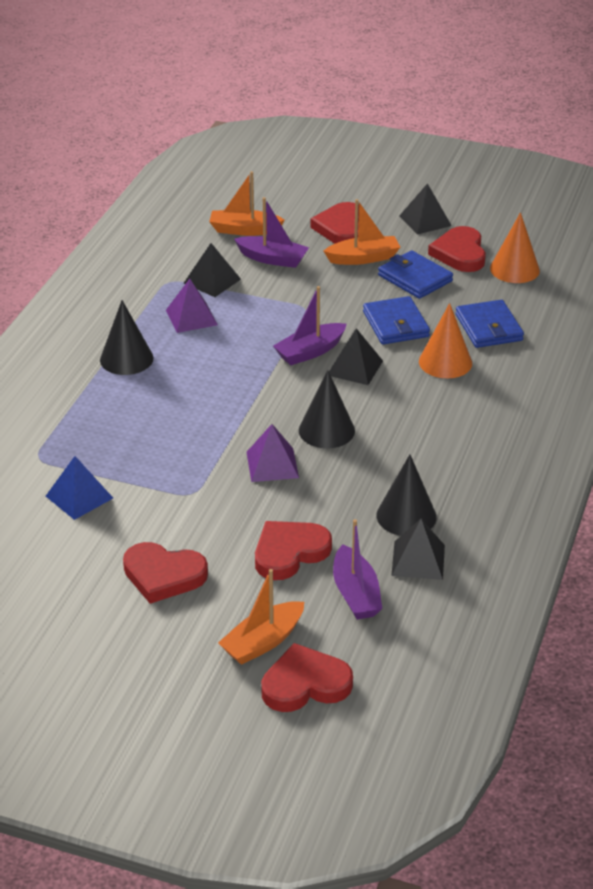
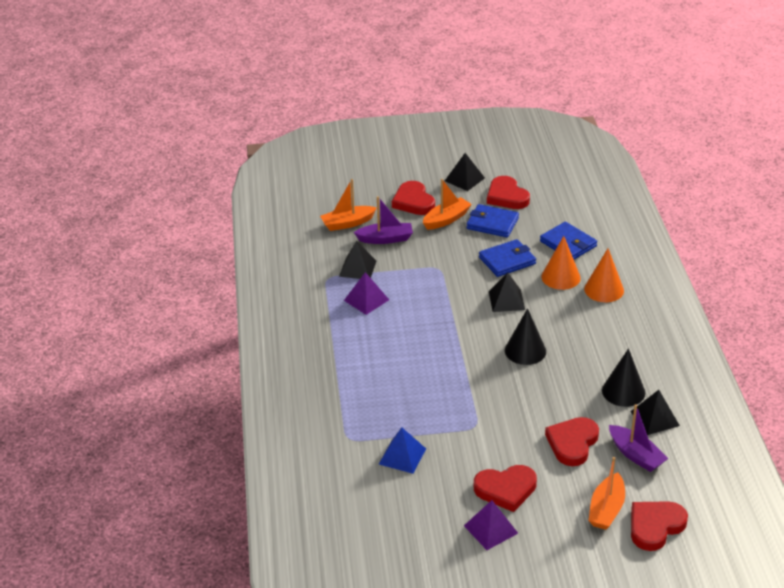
camera: 25 degrees left, 0 degrees up
black cone [100,300,154,375] -> none
purple pyramid [246,424,299,482] -> purple pyramid moved to [464,500,518,550]
purple boat [273,286,347,365] -> none
blue wallet [363,296,430,345] -> blue wallet turned 75 degrees counterclockwise [479,239,536,277]
orange cone [490,212,540,283] -> orange cone moved to [584,248,624,302]

